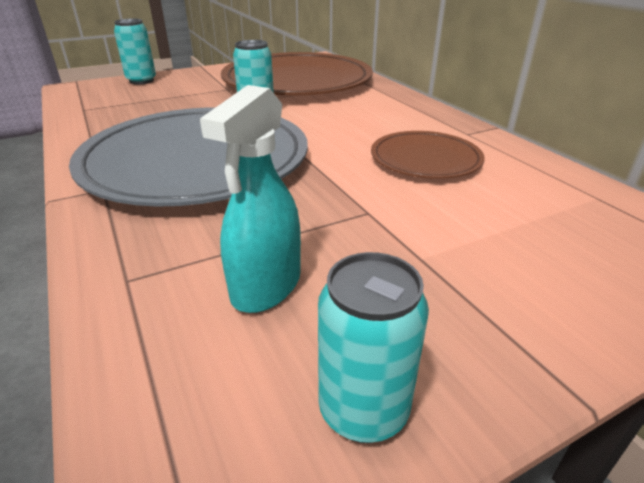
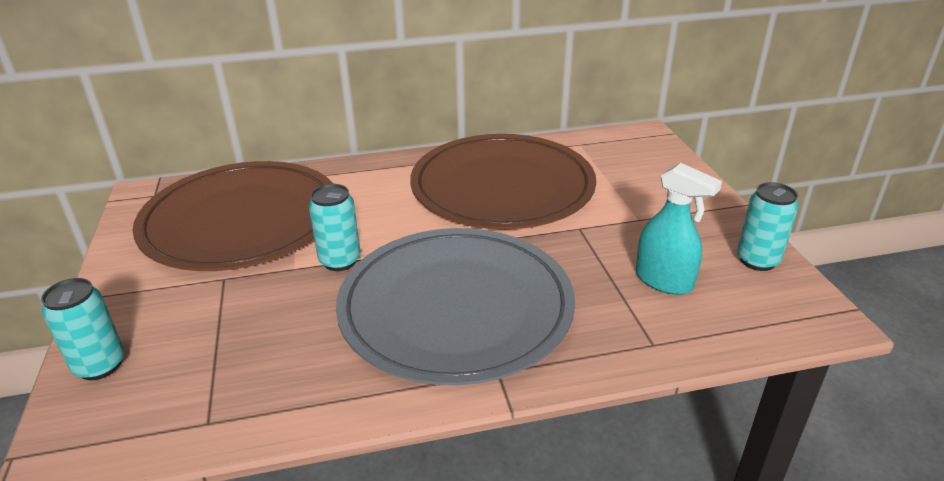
camera: 75 degrees left, 0 degrees up
brown plate [371,131,485,179] -> brown plate [410,134,596,229], size x2.01

